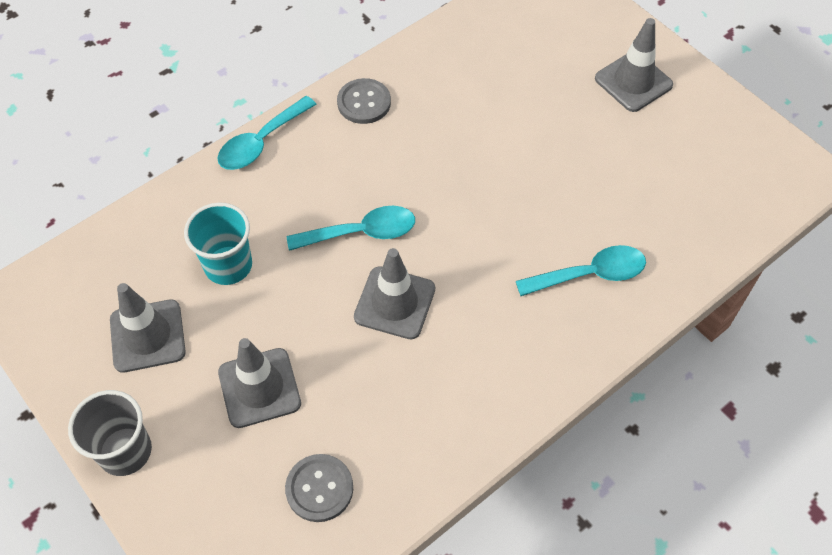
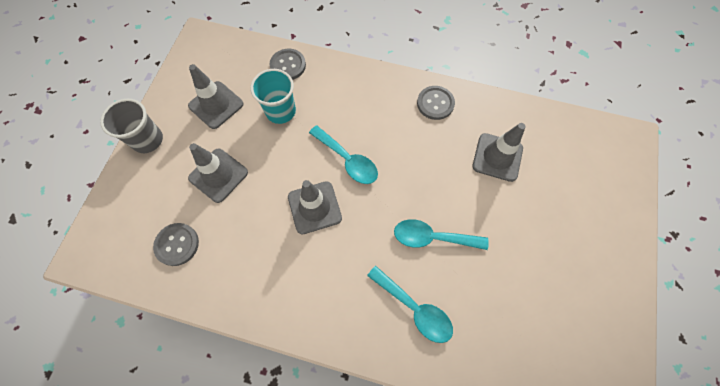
camera: 55 degrees right, 10 degrees up
turquoise spoon [217,96,317,170] -> turquoise spoon moved to [394,219,489,250]
grey traffic cone [595,18,673,112] -> grey traffic cone moved to [473,123,526,182]
none -> grey button [269,49,306,80]

